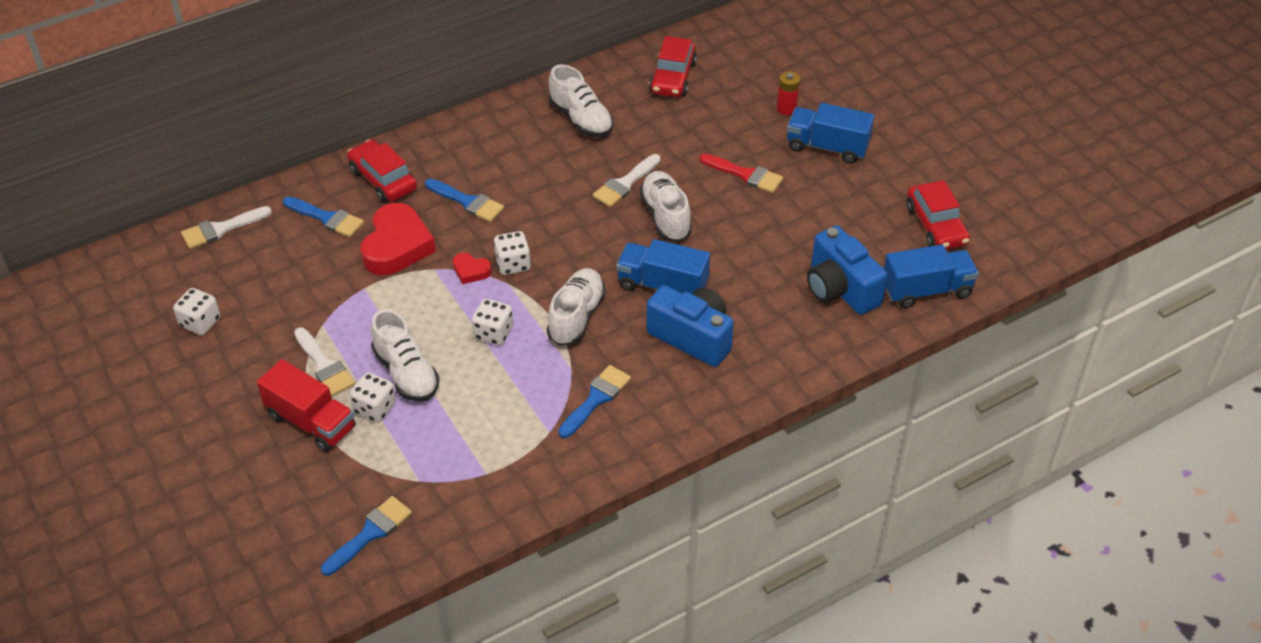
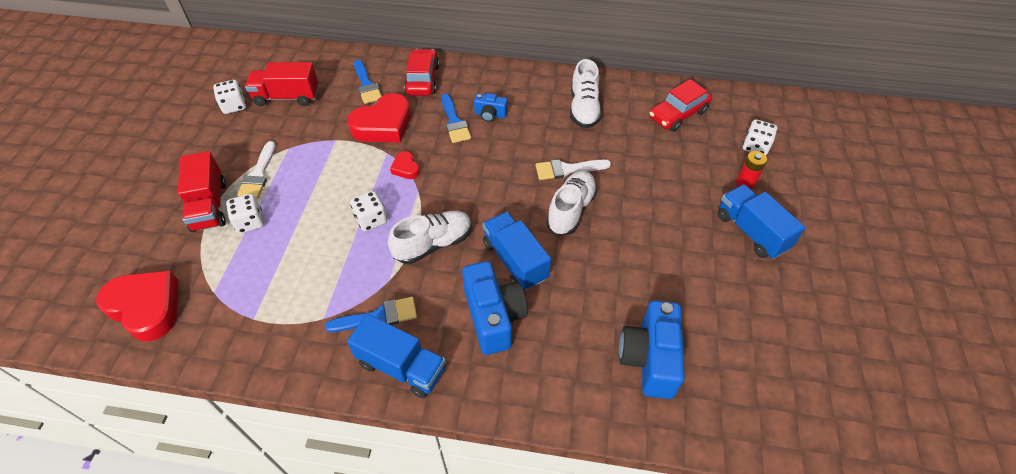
camera: 40 degrees right, 5 degrees up
white brush [181,206,272,249] -> none
blue brush [321,496,412,576] -> red heart [96,270,179,341]
white shoe [371,309,439,402] -> none
white dice [494,231,531,275] -> white dice moved to [743,119,777,155]
red brush [700,154,783,193] -> none
blue truck [884,245,979,308] -> blue truck moved to [347,314,446,398]
red car [906,180,970,250] -> none
none -> red truck [245,62,318,106]
none -> blue camera [474,93,508,122]

